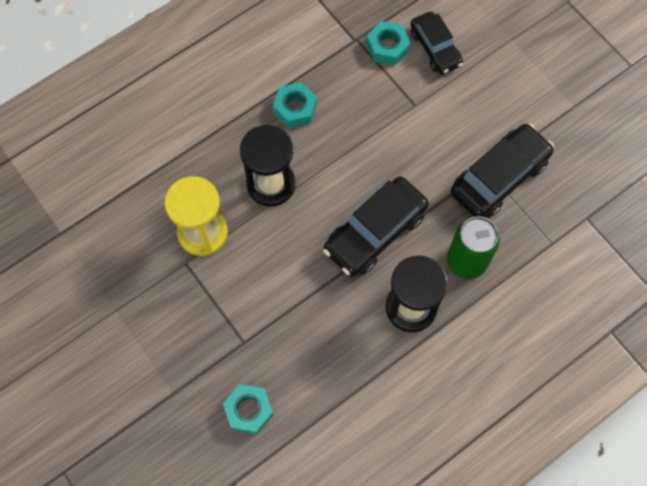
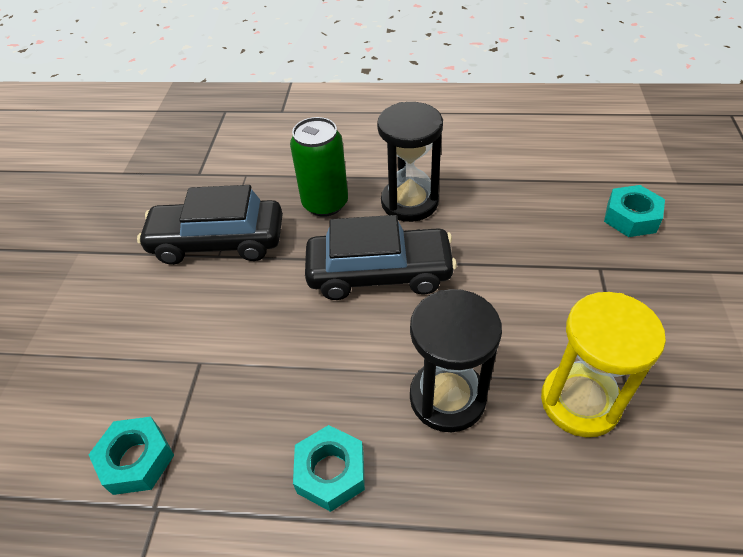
camera: 135 degrees left, 20 degrees down
black car [411,12,463,74] -> none

